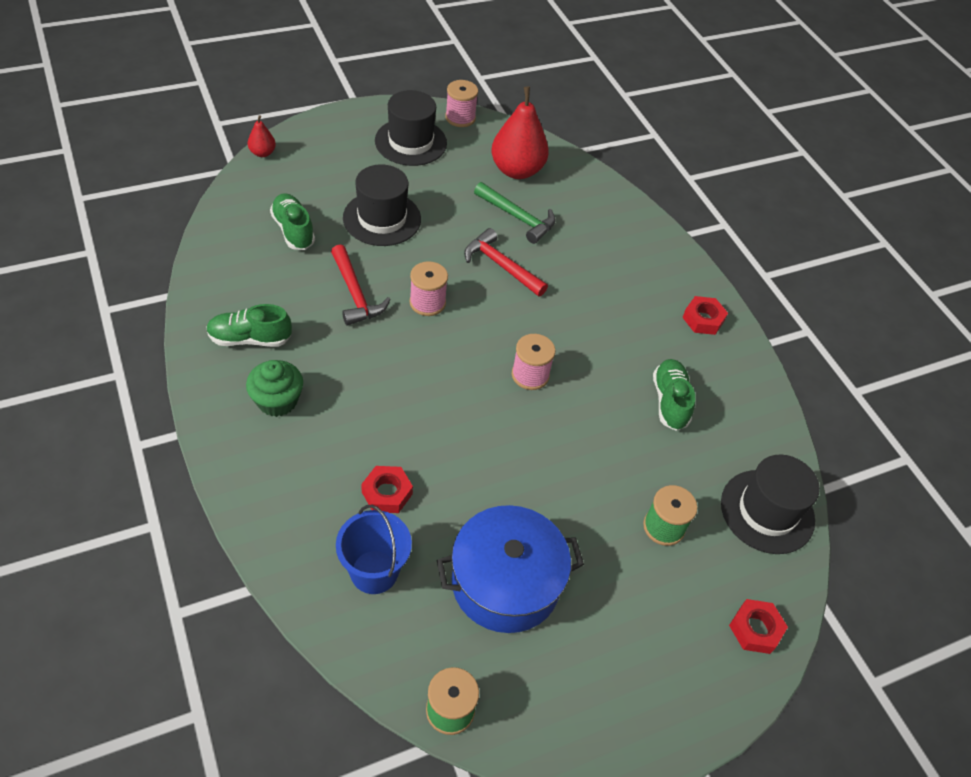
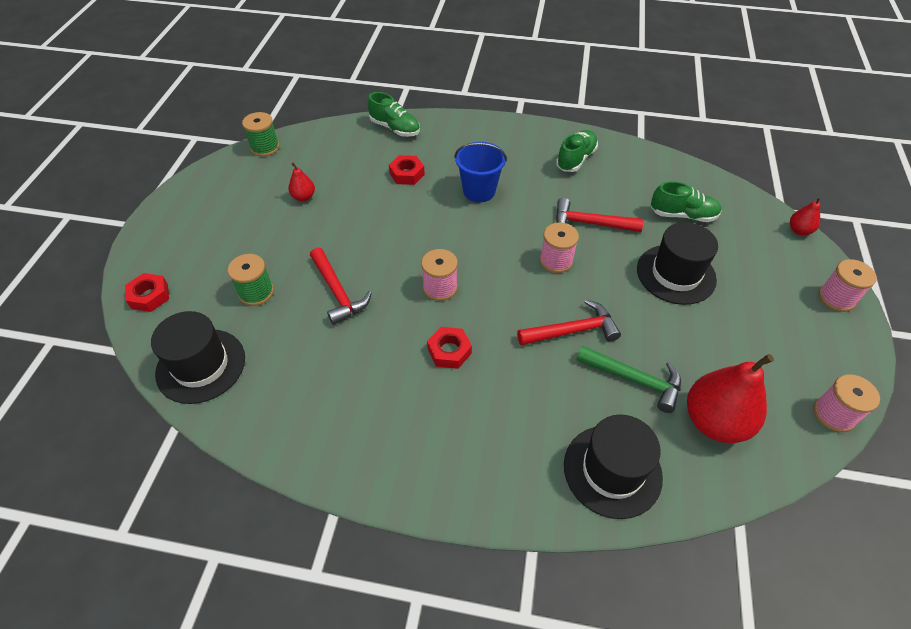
camera: 130 degrees right, 0 degrees up
green cupcake [246,360,303,417] -> none
blue bucket [336,505,412,594] -> blue bucket moved to [454,142,507,202]
black hat [375,90,447,166] -> black hat moved to [564,415,663,519]
blue pot [437,505,584,633] -> red pear [288,163,315,201]
green hammer [474,182,555,244] -> green hammer turned 135 degrees counterclockwise [576,345,681,413]
green shoe [653,359,695,431] -> green shoe moved to [368,92,420,137]
red nut [682,296,728,335] -> red nut moved to [427,327,472,369]
none -> red hammer [310,247,372,325]
none -> pink spool [819,259,877,312]

